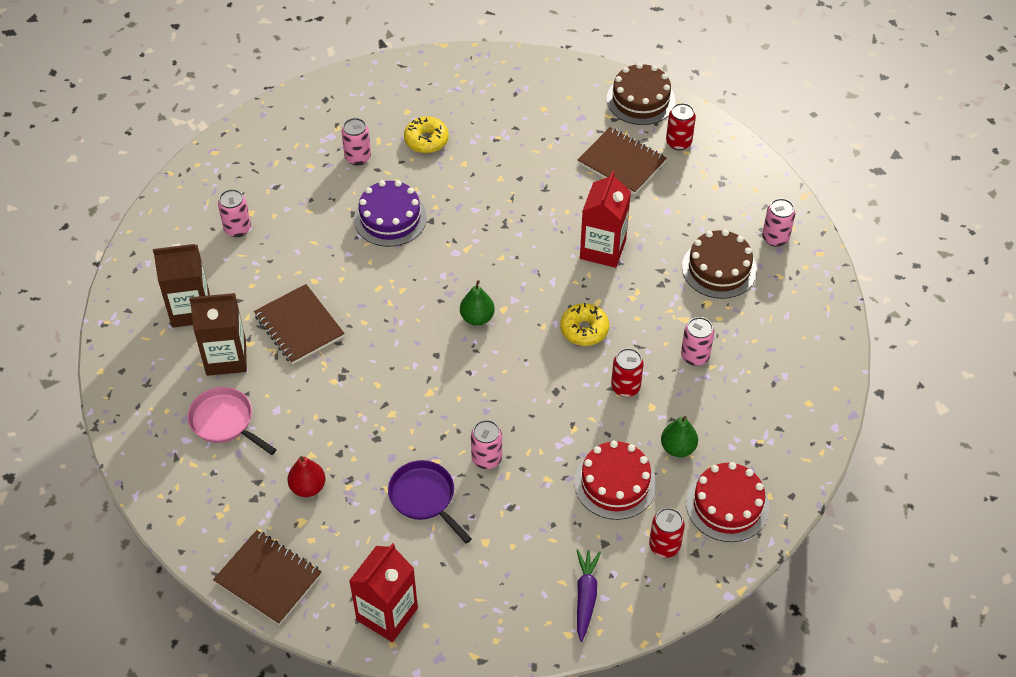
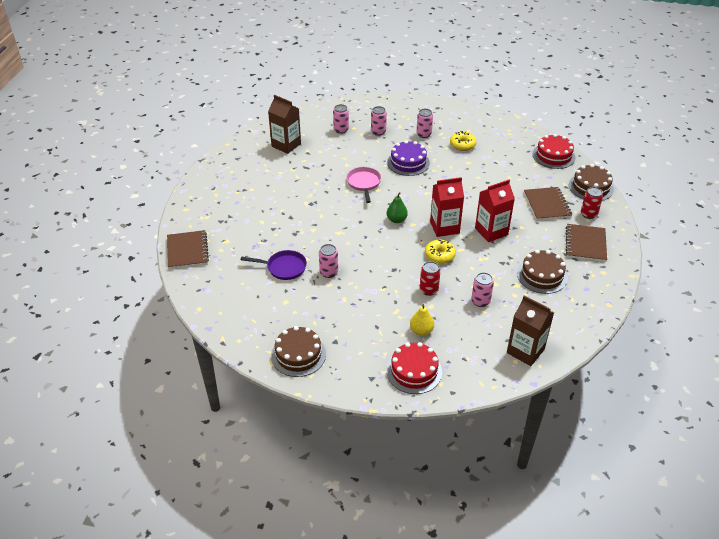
camera: 45 degrees right, 10 degrees down
pink pan [187,387,277,455] -> pink pan moved to [346,167,381,203]
brown carton [189,293,247,376] -> brown carton moved to [507,295,554,366]
brown notebook [254,284,345,364] -> brown notebook moved to [566,224,607,262]
red pear [287,456,326,497] -> none
red carton [349,543,418,642] -> red carton moved to [430,177,464,237]
purple pan [388,460,472,543] -> purple pan turned 90 degrees clockwise [241,250,307,280]
red cake [574,440,657,520] -> red cake moved to [533,134,575,169]
purple carrot [577,549,601,642] -> brown cake [271,326,326,377]
red can [649,508,685,558] -> none
green pear [661,416,698,457] -> yellow pear [410,304,434,336]
pink can [762,198,795,247] -> pink can moved to [371,106,387,136]

